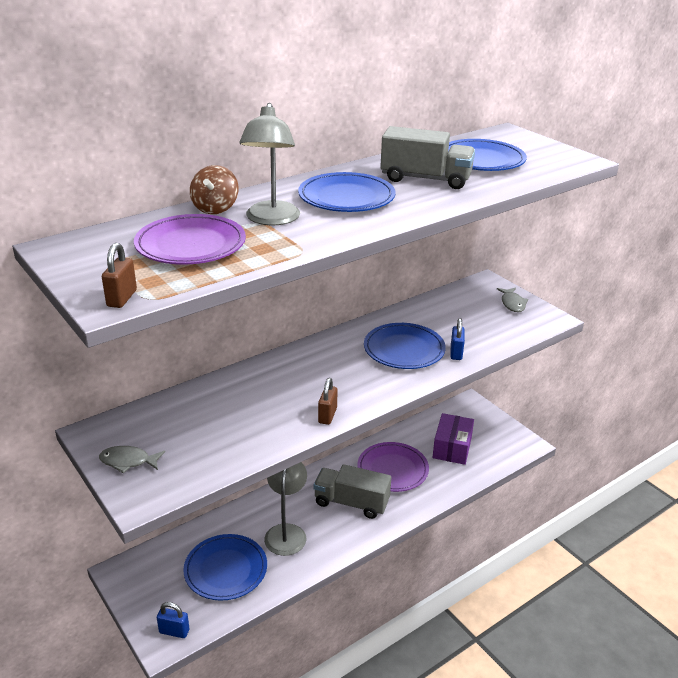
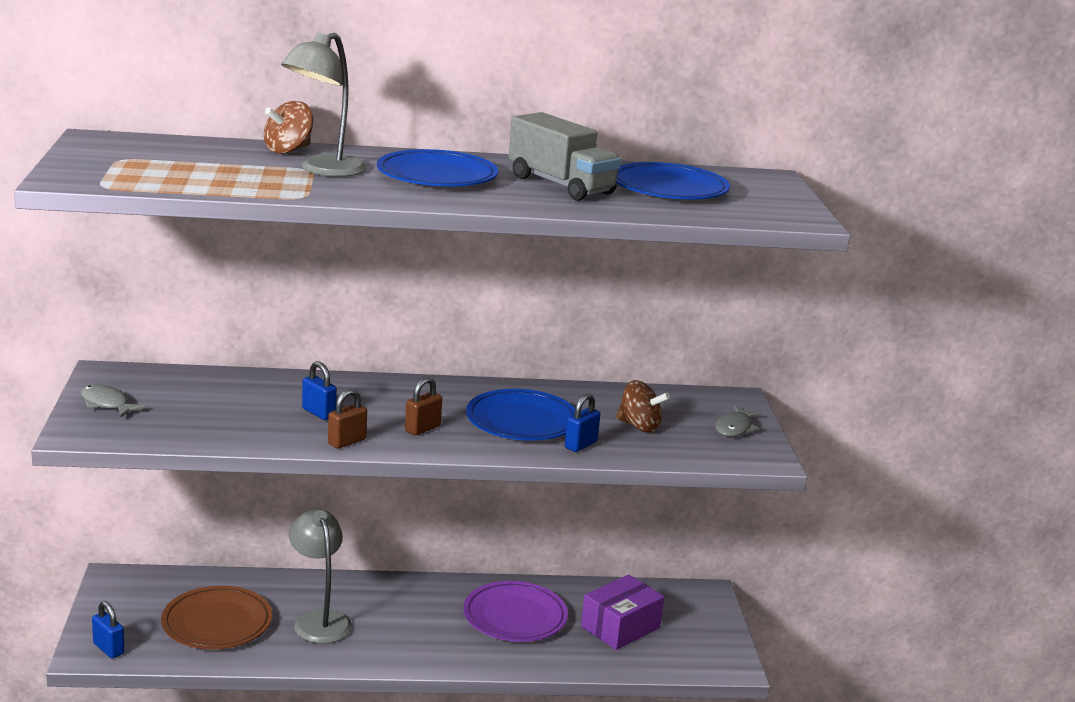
camera: 30 degrees right, 10 degrees down
brown padlock [102,243,137,308] -> brown padlock moved to [405,377,442,435]
purple plate [134,214,246,265] -> none
blue plate [183,534,267,601] -> brown plate [161,586,272,649]
grey lamp [264,462,307,556] -> grey lamp turned 60 degrees counterclockwise [289,509,352,644]
grey truck [314,464,391,519] -> none
none -> blue padlock [302,361,337,420]
none -> brown spinning top [616,380,670,433]

